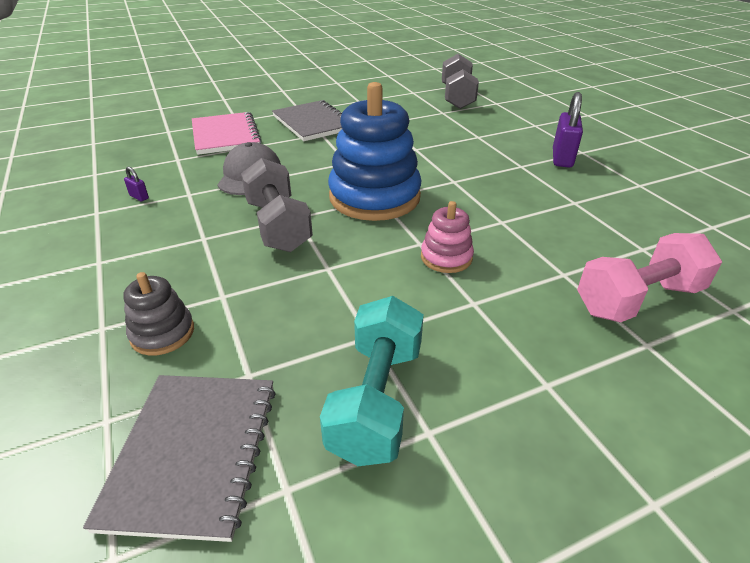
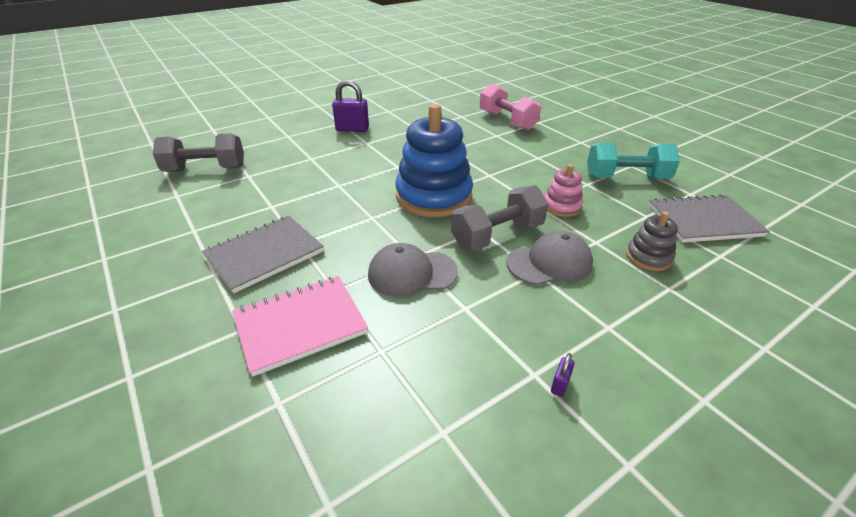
camera: 100 degrees left, 0 degrees up
purple padlock [124,167,149,201] -> purple padlock moved to [551,353,575,397]
pink stacking toy [421,201,474,273] -> pink stacking toy moved to [544,164,583,217]
none -> grey cap [507,231,593,285]

